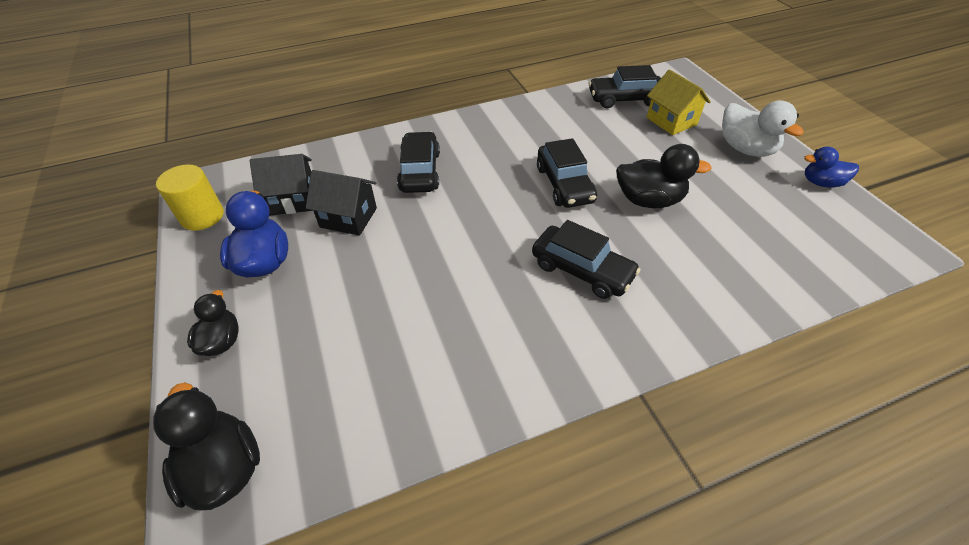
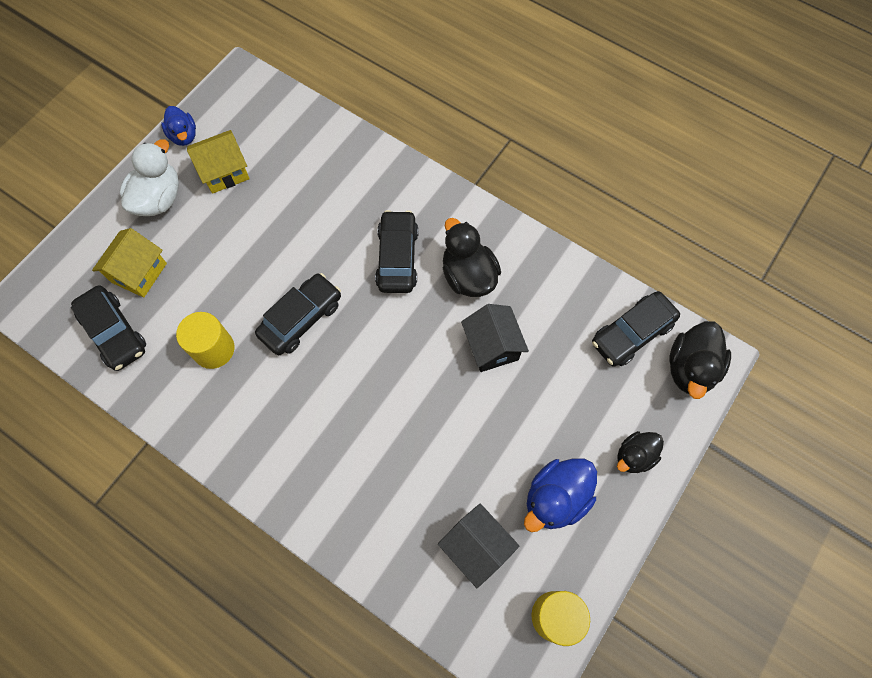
camera: 125 degrees left, 20 degrees up
black house [306,170,377,236] -> black house moved to [461,304,529,372]
black car [397,131,440,193] -> black car moved to [592,291,680,367]
black duck [616,144,712,208] -> black duck moved to [443,218,501,297]
none -> yellow cylinder [176,312,234,369]
none -> yellow house [187,130,250,194]

